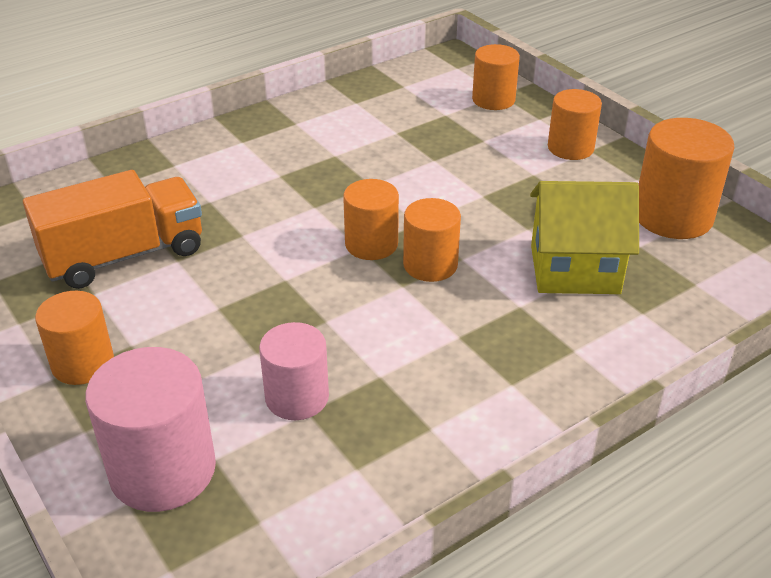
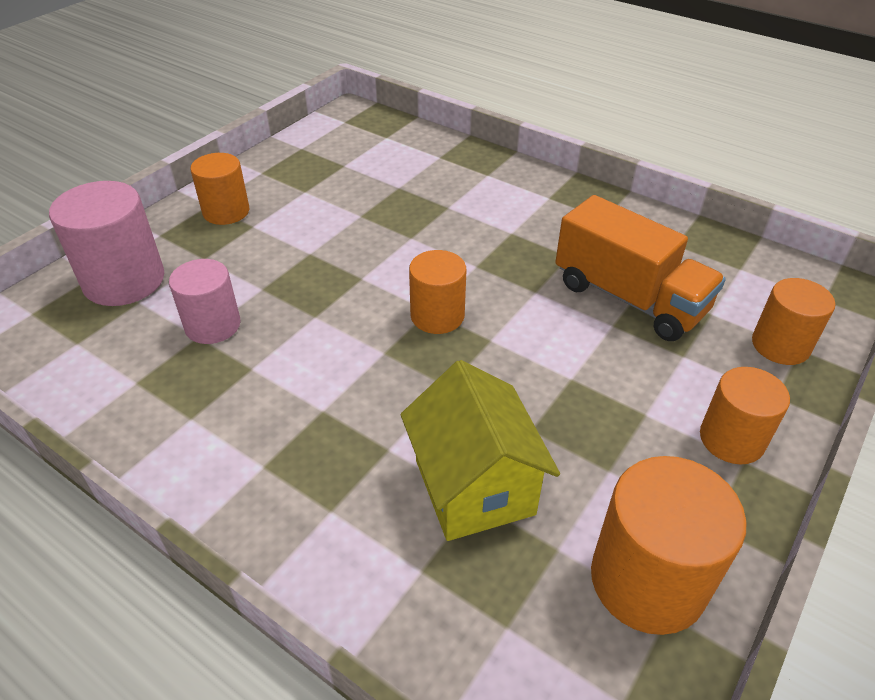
camera: 70 degrees right, 5 degrees up
orange truck [23,170,202,289] -> orange truck moved to [555,195,726,341]
orange cylinder [403,198,461,282] -> none

